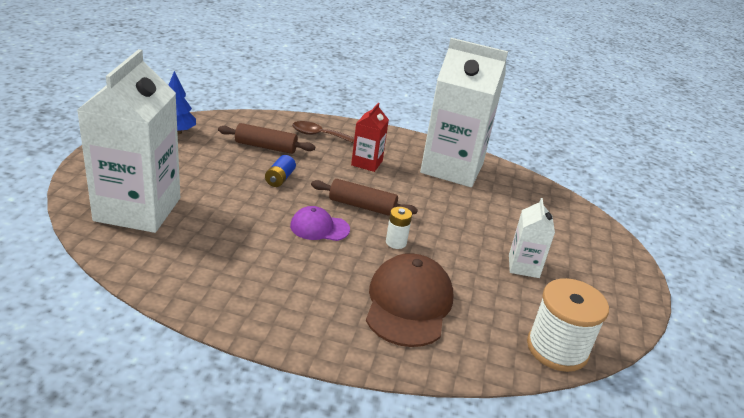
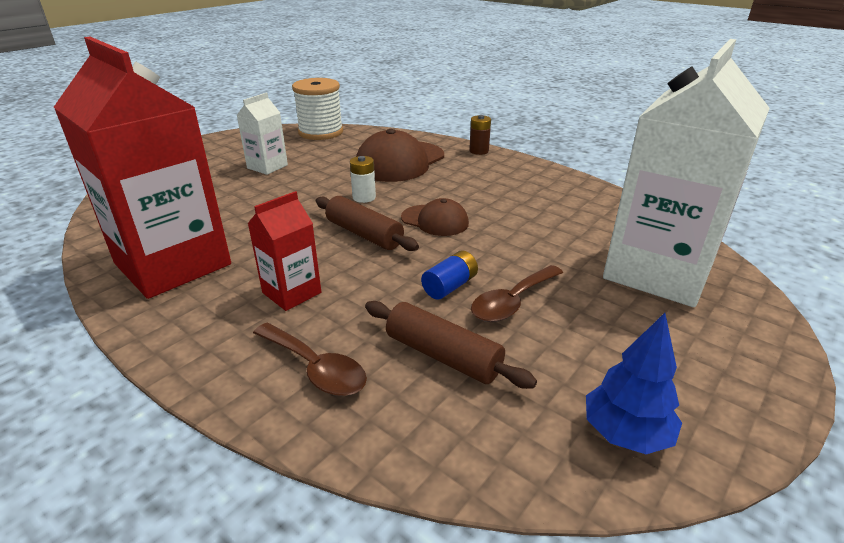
camera: 150 degrees left, 0 degrees up
purple cap [290,206,350,241] -> brown cap [401,198,469,236]
white carton [420,38,508,187] -> red carton [54,37,231,299]
none -> brown battery [469,115,491,155]
none -> brown spoon [471,265,563,322]

